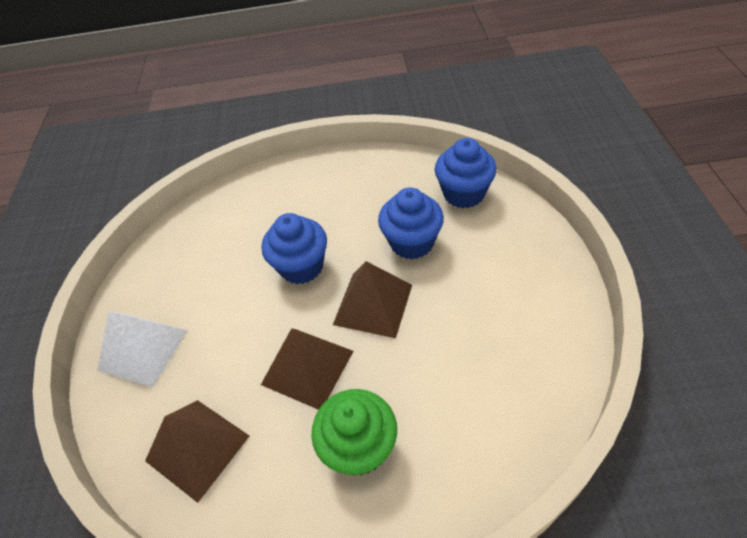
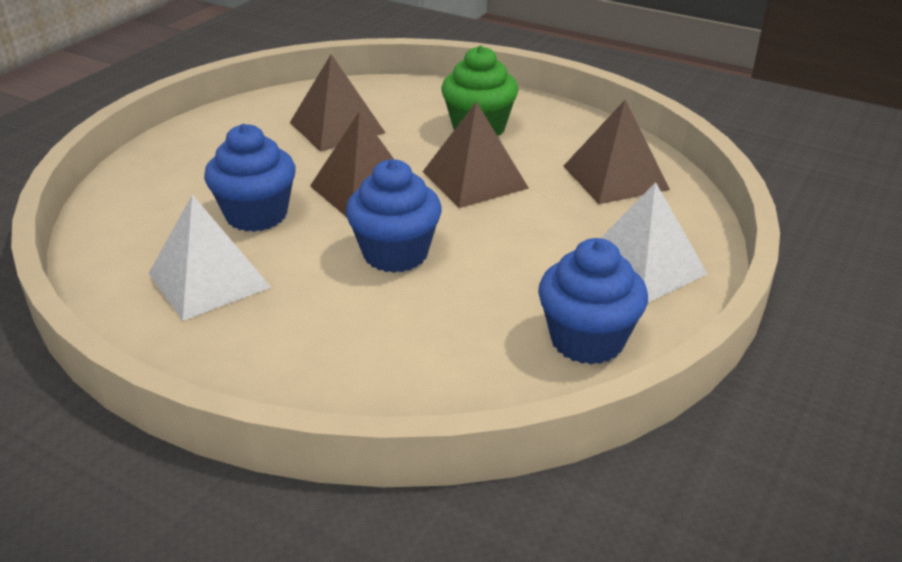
camera: 150 degrees left, 15 degrees down
blue cupcake [435,138,497,208] -> blue cupcake moved to [538,238,648,365]
none -> white pyramid [148,194,271,321]
none -> brown pyramid [290,54,385,152]

